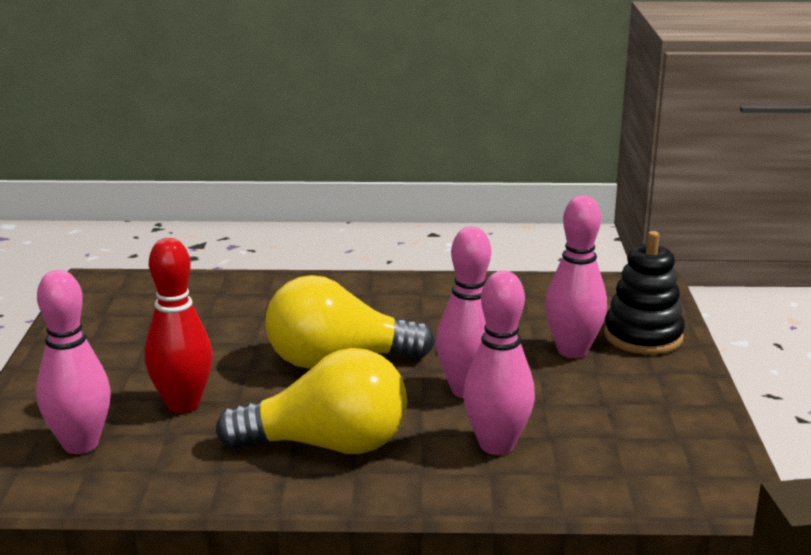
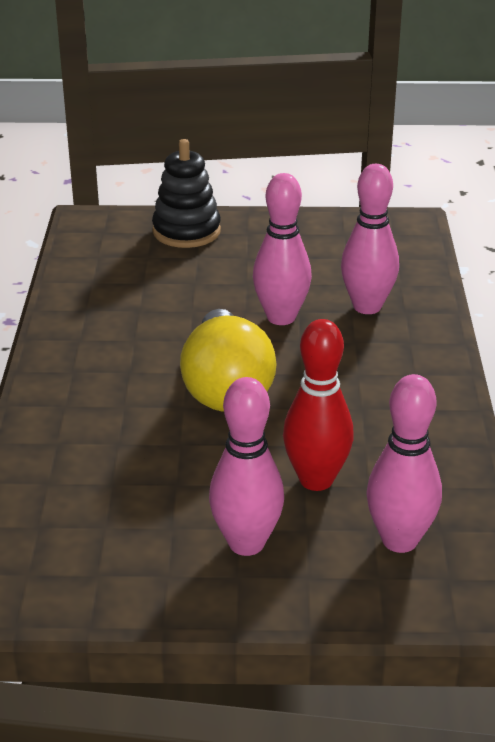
camera: 90 degrees left, 10 degrees up
yellow light bulb [216,348,407,454] -> none
pink bowling pin [545,195,607,358] -> pink bowling pin moved to [209,377,284,556]

